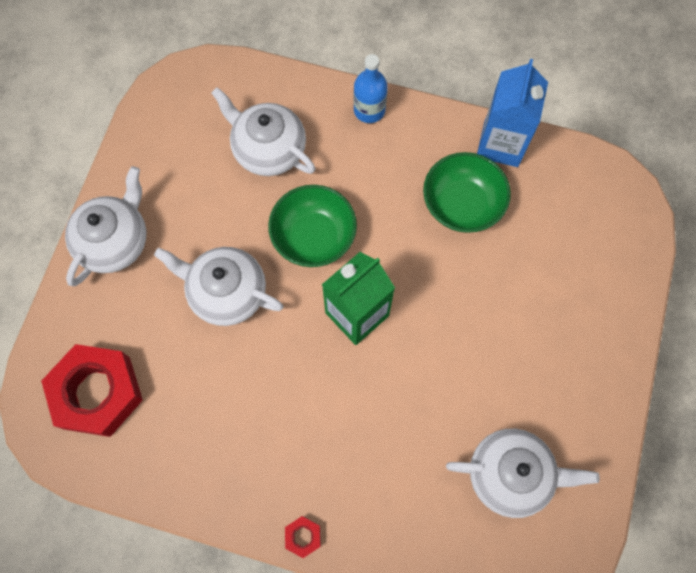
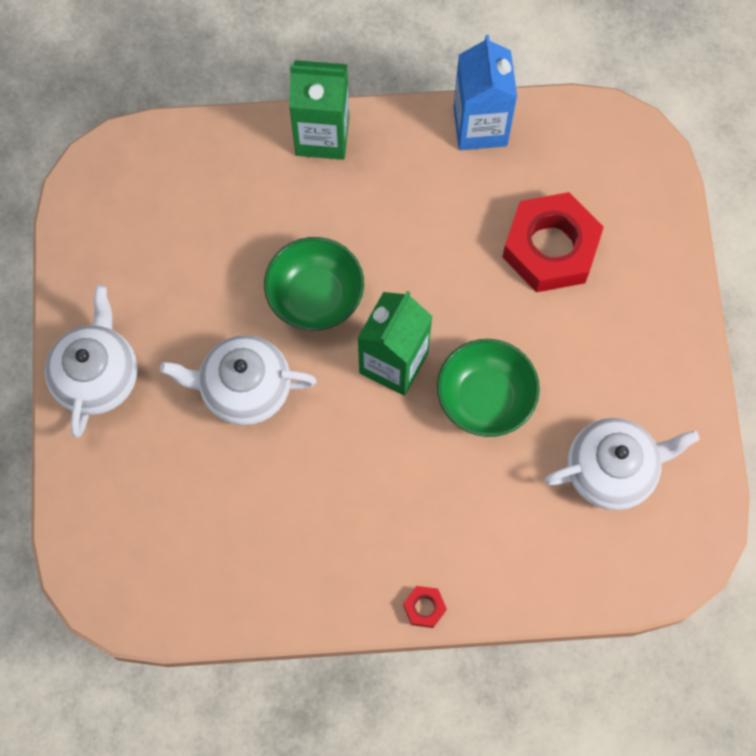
camera: 20 degrees left, 0 degrees up
red nut [41,344,143,437] -> red nut moved to [502,192,604,292]
white teapot [211,87,315,176] -> none
blue bottle [354,54,388,123] -> green carton [289,60,349,160]
green bowl [423,152,511,233] -> green bowl moved to [437,339,540,437]

